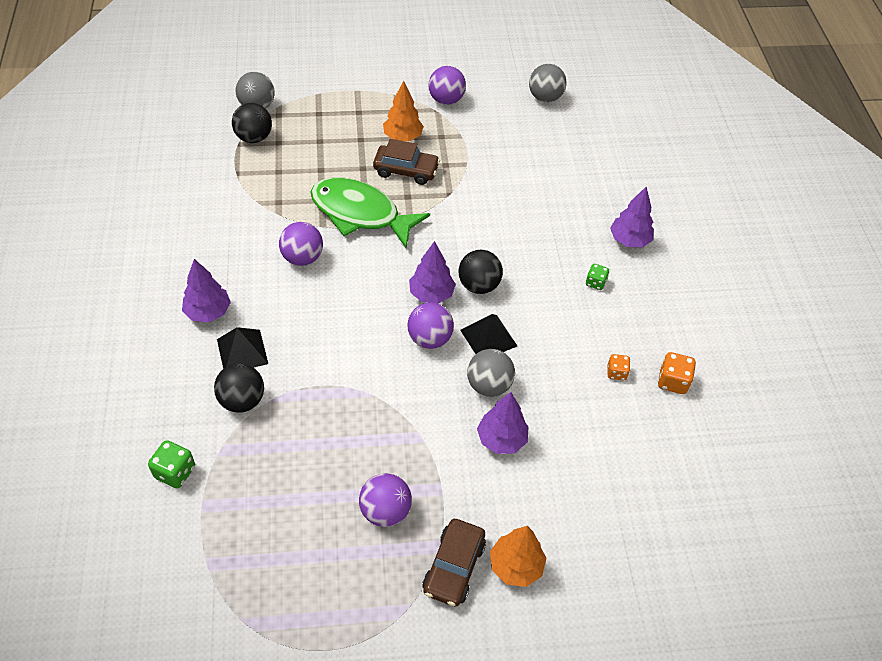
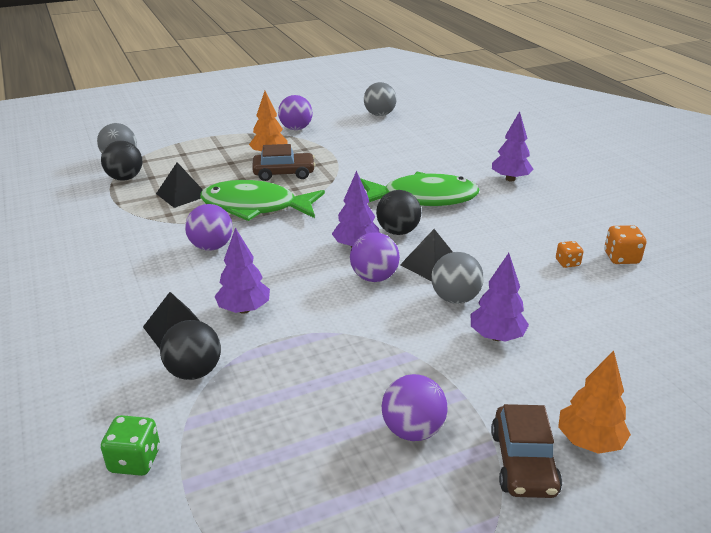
camera: 15 degrees left, 20 degrees down
purple tree [182,259,231,322] -> purple tree moved to [214,228,270,314]
green dice [586,264,609,290] -> none
none -> black pyramid [156,162,203,208]
none -> green fish [360,172,480,206]

